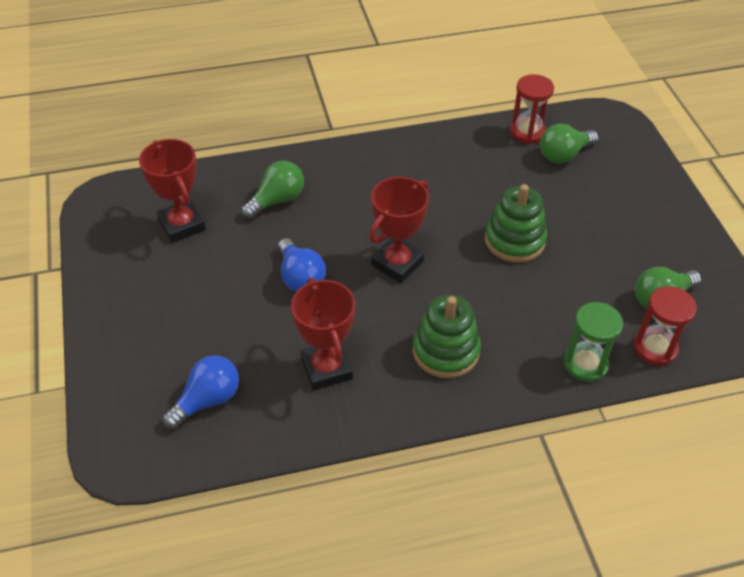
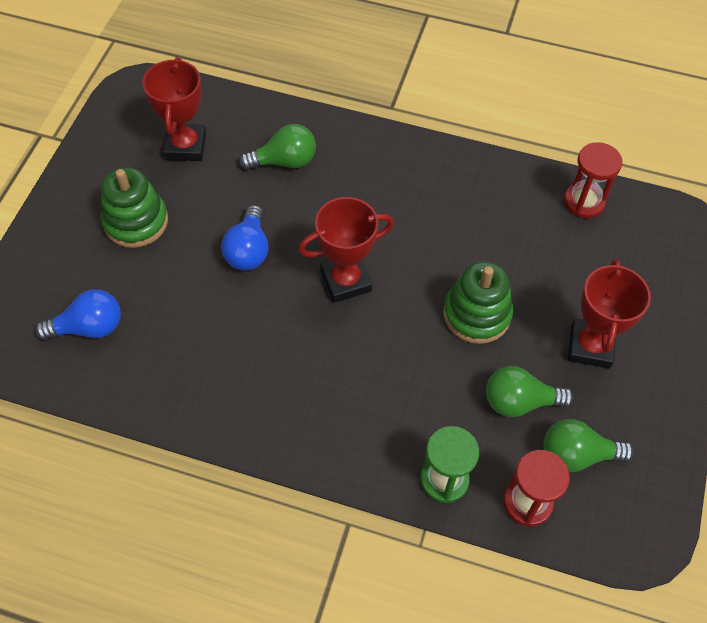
camera: 30 degrees right, 10 degrees up
red trophy [291,278,355,390] -> red trophy moved to [568,259,651,369]
green stacking toy [413,295,481,378] -> green stacking toy moved to [101,167,168,248]
green light bulb [540,124,599,164] -> green light bulb moved to [486,366,574,417]

